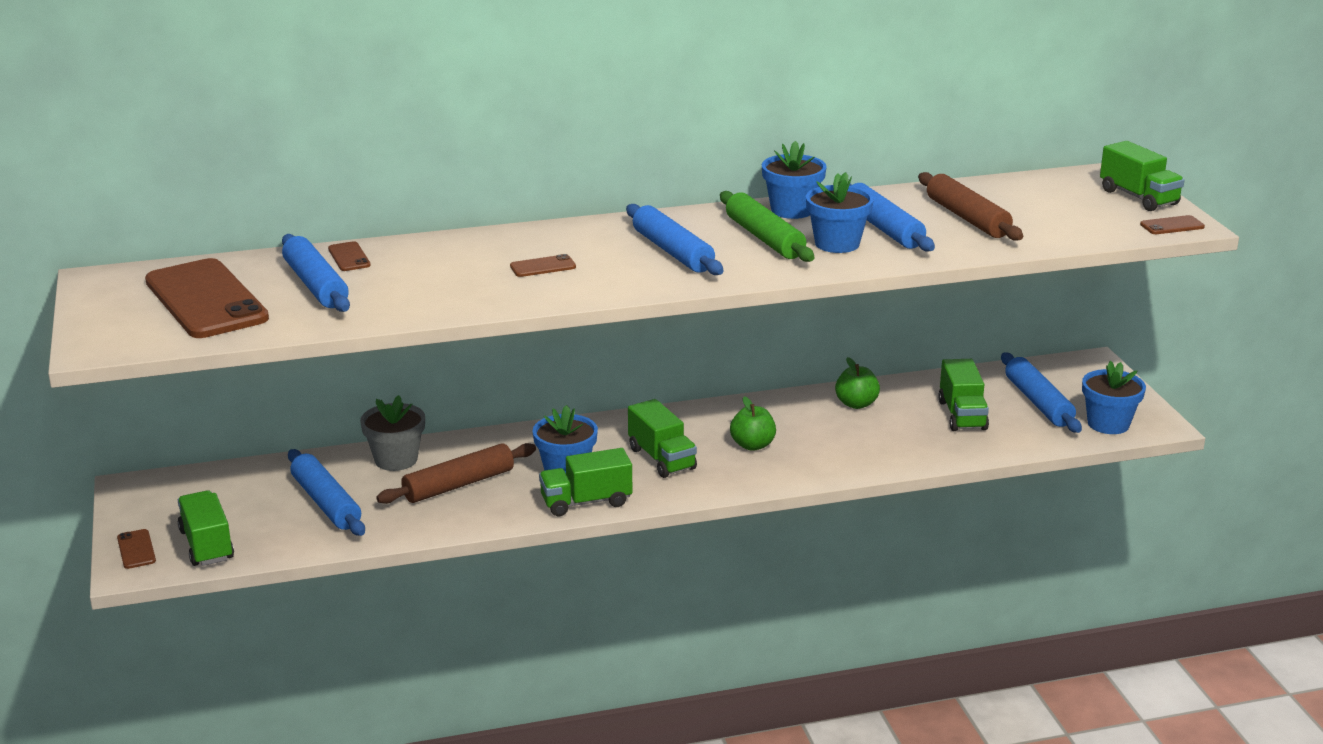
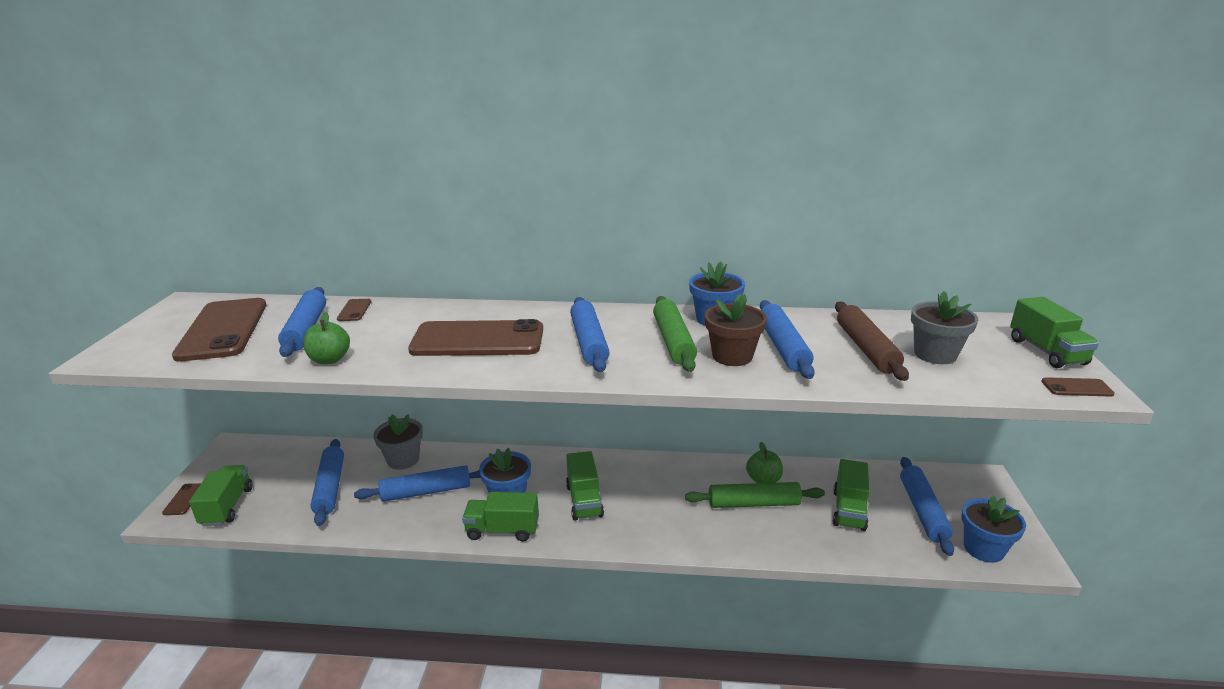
camera: 20 degrees right, 0 degrees up
brown rolling pin [376,443,536,504] -> blue rolling pin [354,465,481,502]
brown phone [510,254,576,277] -> brown phone [408,319,543,356], size x2.48
green apple [730,396,776,451] -> green apple moved to [303,312,350,364]
blue flower pot [806,172,874,253] -> brown flower pot [705,294,767,366]
none -> green rolling pin [685,482,825,508]
none -> grey flower pot [911,291,979,364]

